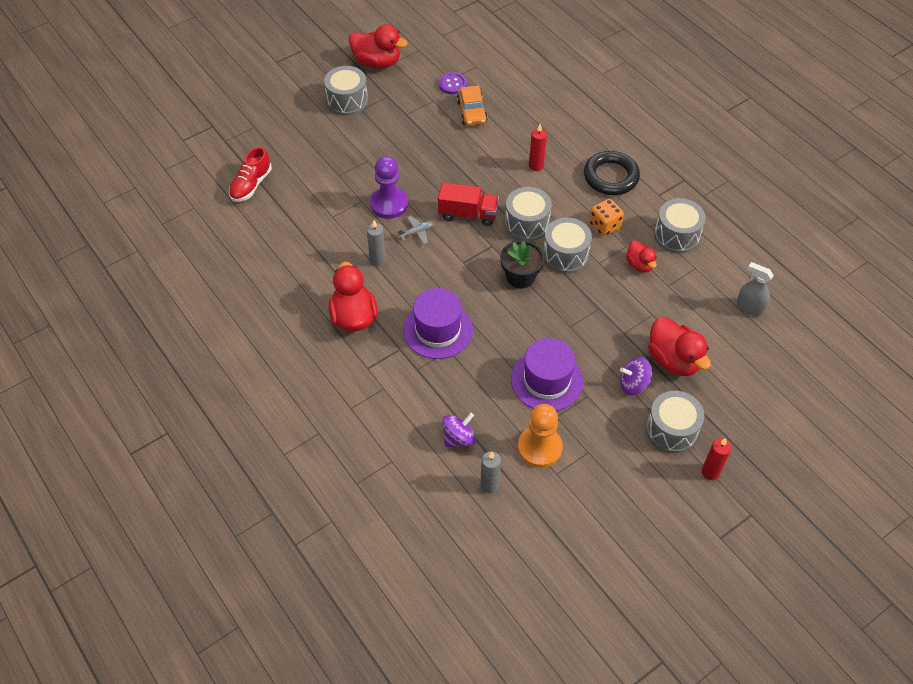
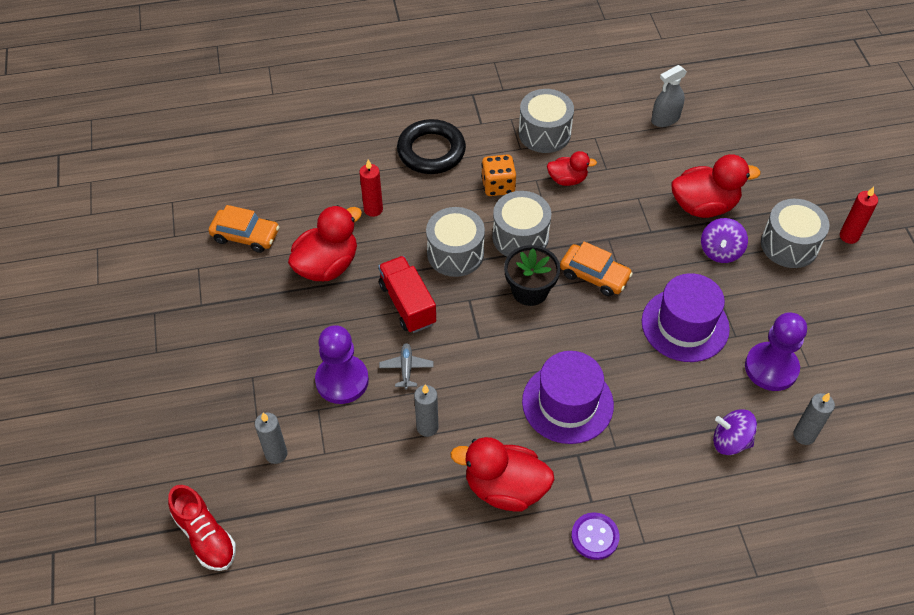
camera: 65 degrees left, 0 degrees up
grey drum [324,66,368,116] -> none
red duck [349,24,408,68] -> red duck moved to [288,205,362,281]
red truck [438,182,499,226] -> red truck turned 60 degrees counterclockwise [378,256,436,333]
purple button [439,72,467,94] -> purple button moved to [571,512,620,560]
purple spinning top [442,413,476,447] -> purple spinning top turned 60 degrees counterclockwise [713,409,757,455]
orange pawn [518,404,563,468] -> purple pawn [745,312,807,391]
none -> grey candle [255,412,287,464]
none -> orange car [560,241,633,296]

